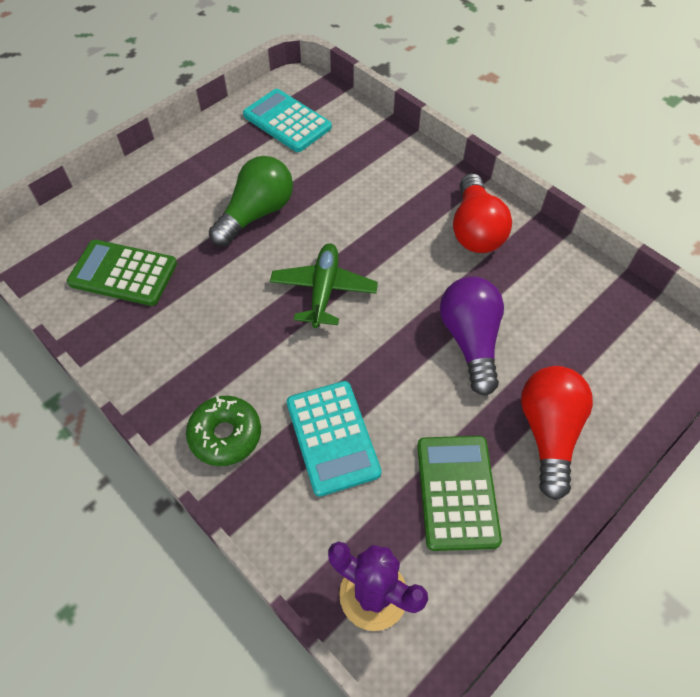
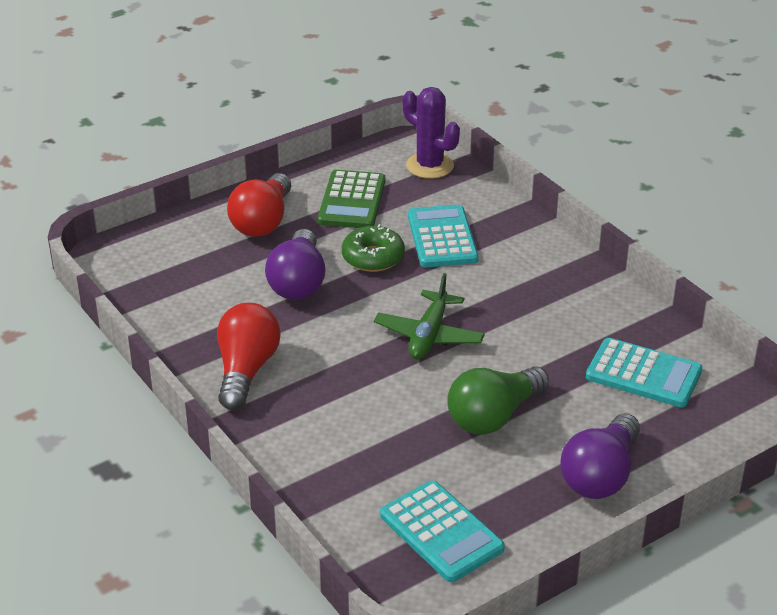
camera: 170 degrees left, 20 degrees down
green calculator [67,240,177,306] -> turquoise calculator [586,338,703,408]
green donut [186,396,261,466] -> green donut moved to [342,224,405,272]
none -> purple light bulb [560,413,640,499]

